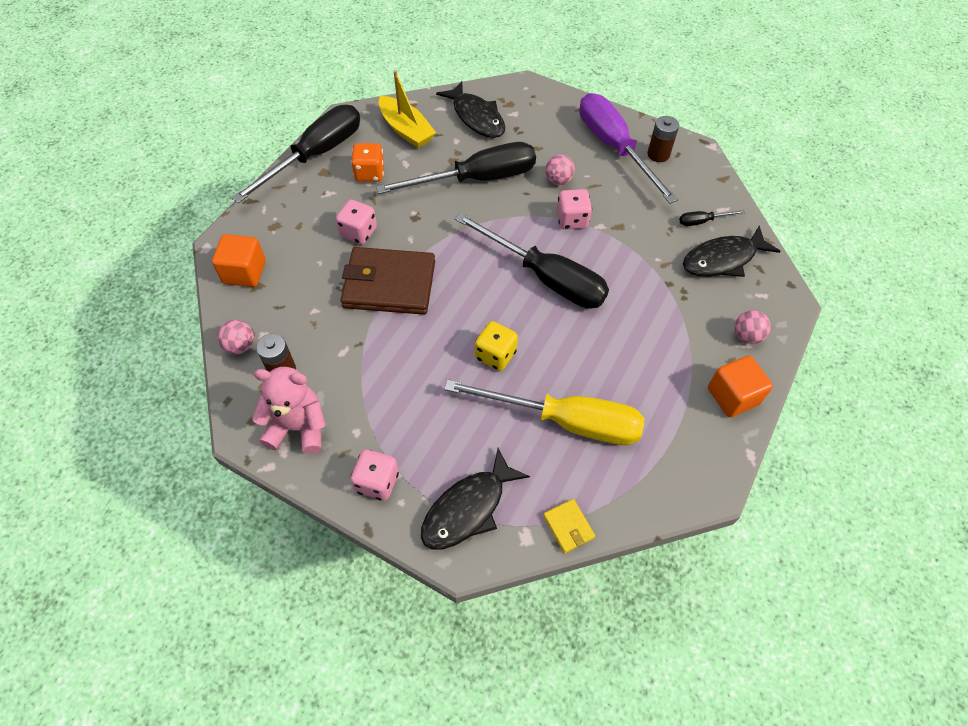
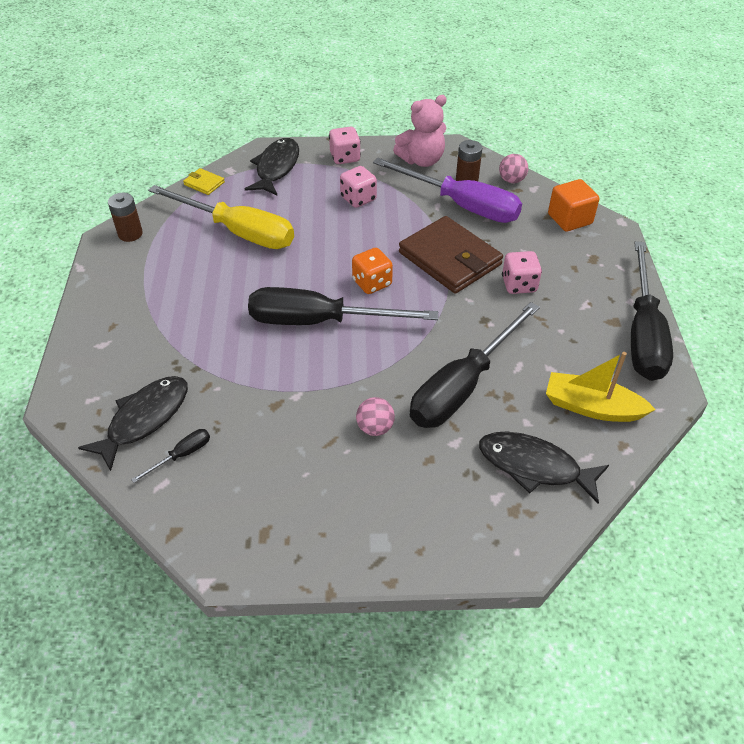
camera: 150 degrees right, 10 degrees down
brown wallet [340,247,435,315] -> brown wallet turned 75 degrees clockwise [399,216,503,294]
orange dice [351,143,384,182] -> orange dice moved to [352,248,393,294]
yellow screwdriver [444,379,644,445] -> yellow screwdriver turned 135 degrees counterclockwise [148,185,294,249]
yellow dice [475,321,518,371] -> none
pink dice [557,189,592,230] -> pink dice moved to [340,166,377,208]
purple screwdriver [579,93,678,204] -> purple screwdriver moved to [373,158,522,223]
brown battery [647,116,679,162] -> brown battery moved to [108,193,143,242]
orange cube [708,355,773,417] -> none
pink ball [735,310,771,344] -> none

